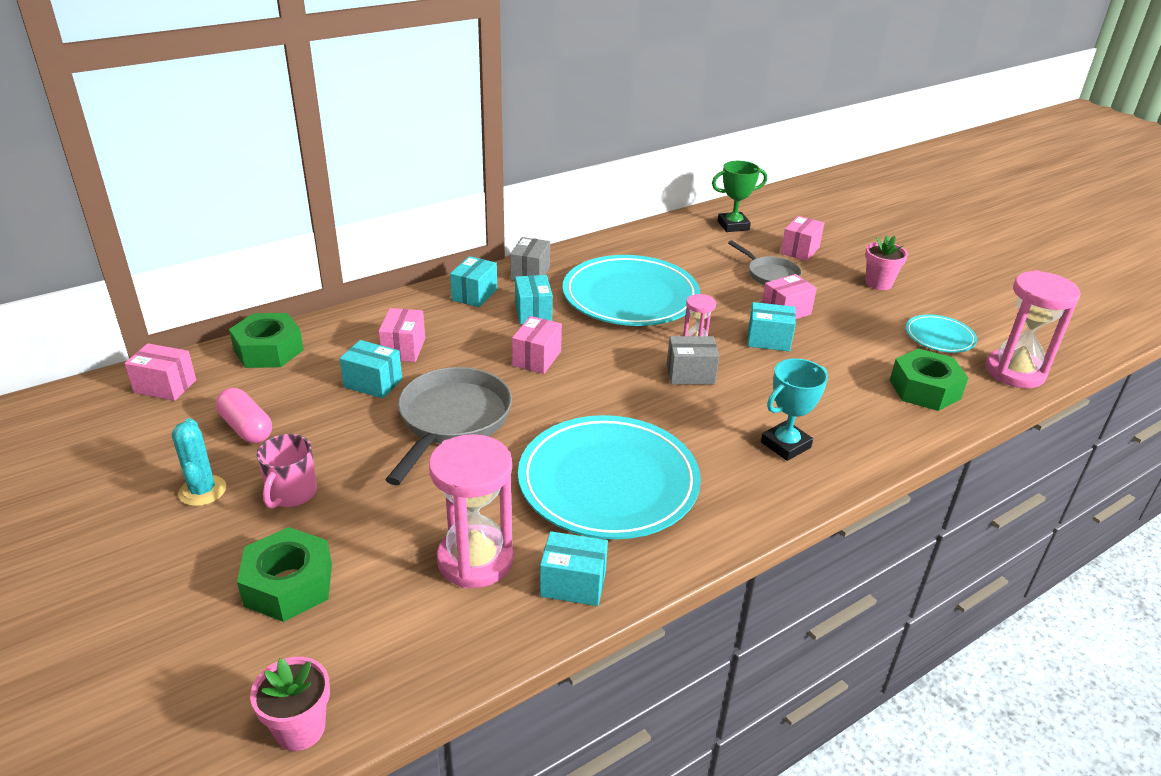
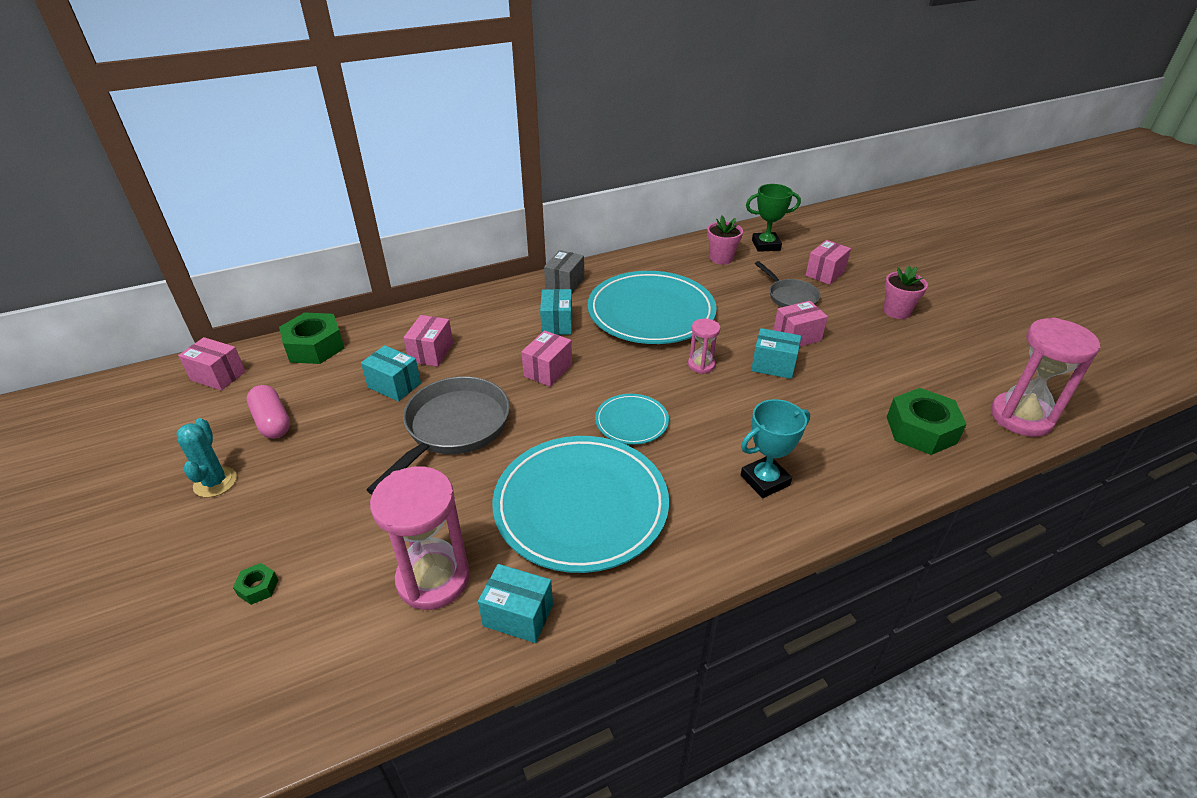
camera: 10 degrees right, 5 degrees up
green nut [237,527,332,622] -> green nut [233,563,278,605], size x0.45
pink flower pot [250,657,330,751] -> pink flower pot moved to [707,216,743,264]
pink mug [257,434,317,509] -> none
turquoise box [450,256,497,307] -> none
grey box [667,336,719,384] -> none
turquoise plate [905,314,977,353] -> turquoise plate moved to [595,394,669,444]

